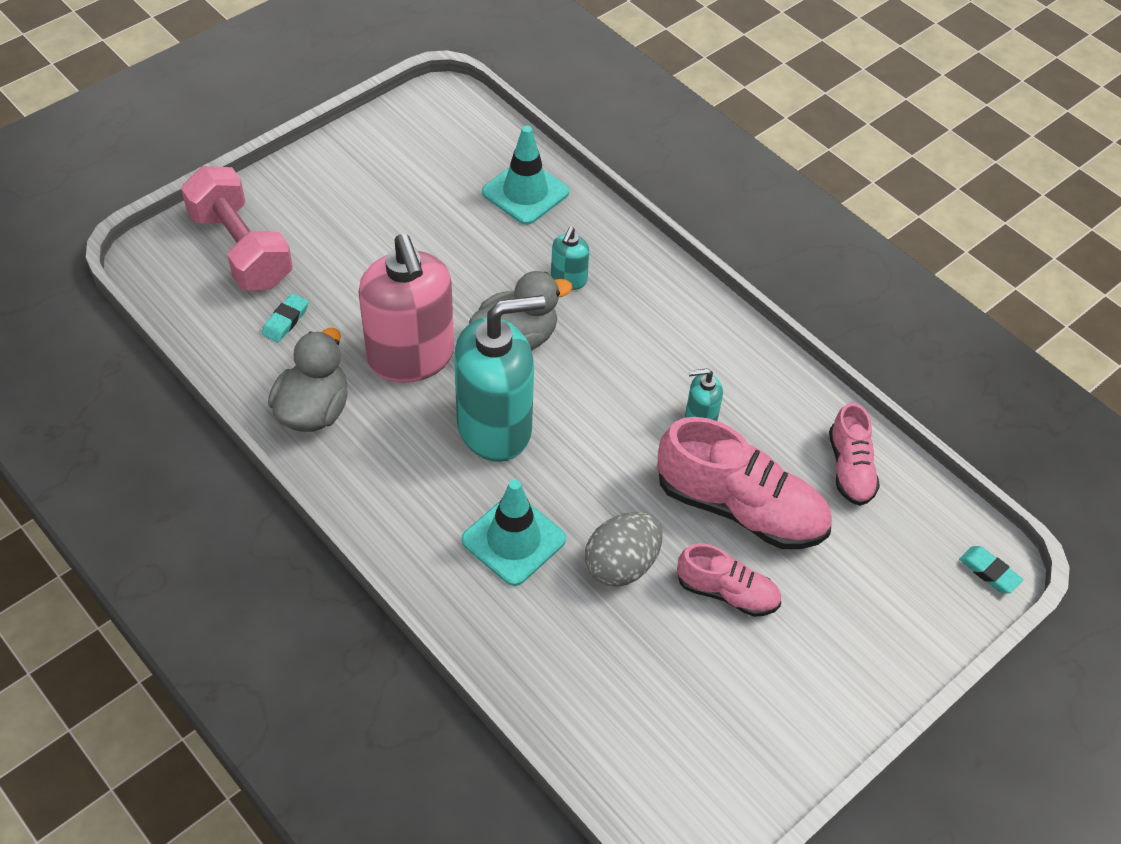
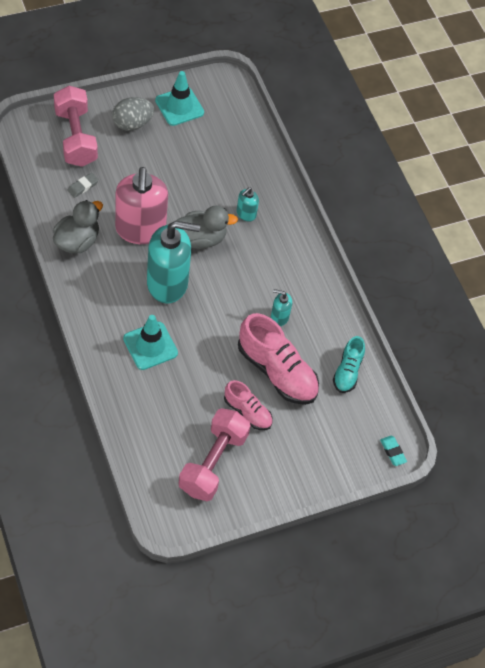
camera: 15 degrees right, 5 degrees up
turquoise eraser [262,293,309,342] -> grey eraser [67,173,99,198]
turquoise traffic cone [482,125,569,225] -> turquoise traffic cone moved to [155,71,204,126]
grey egg [585,512,663,587] -> grey egg moved to [112,97,154,131]
pink shoe [829,402,880,506] -> turquoise shoe [333,336,365,393]
none -> pink dumbbell [179,408,251,501]

